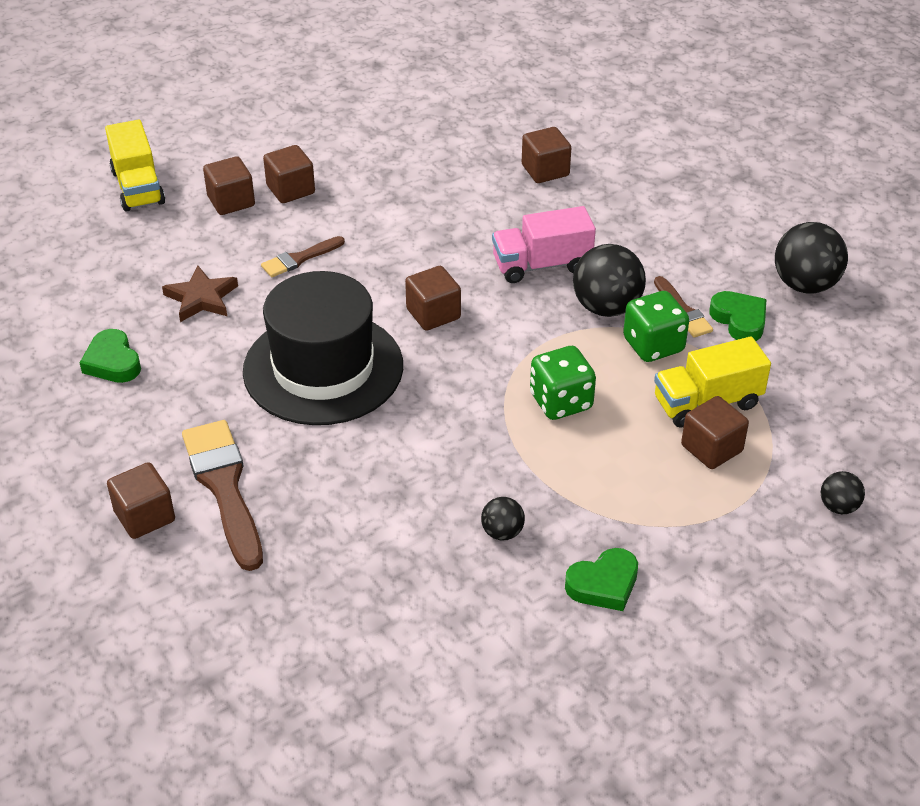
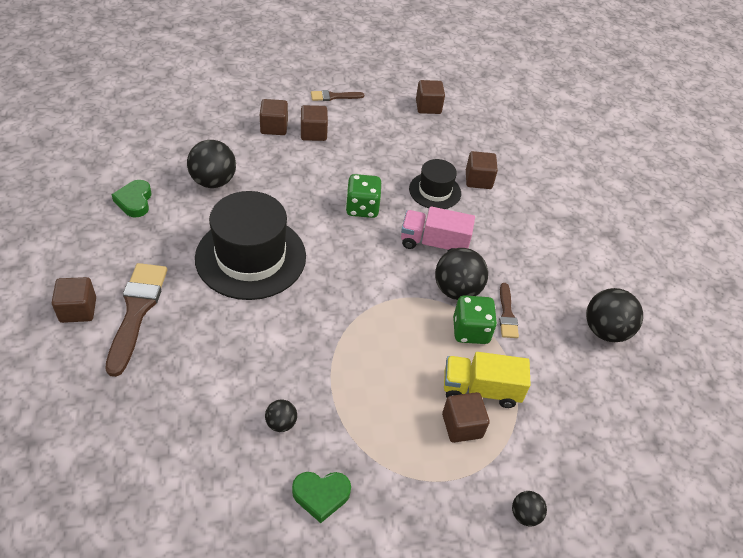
camera: 20 degrees right, 5 degrees up
yellow truck [105,120,165,212] -> none
brown star [162,266,238,322] -> black ball [187,140,236,188]
brown brush [261,236,345,277] -> brown brush moved to [311,90,364,101]
brown cube [405,266,461,331] -> brown cube moved to [416,80,445,114]
green dice [530,346,596,420] -> green dice moved to [345,174,381,218]
green heart [709,291,766,341] -> none
none -> black hat [409,159,461,209]

